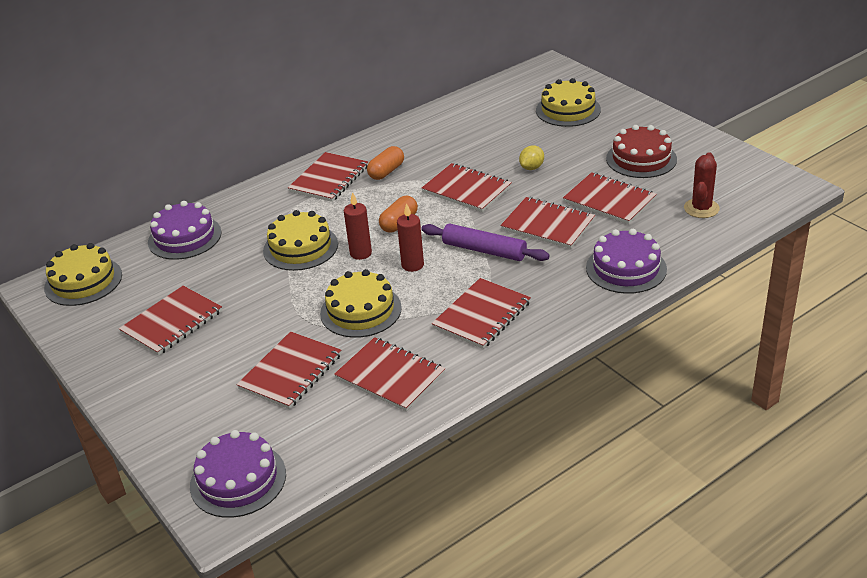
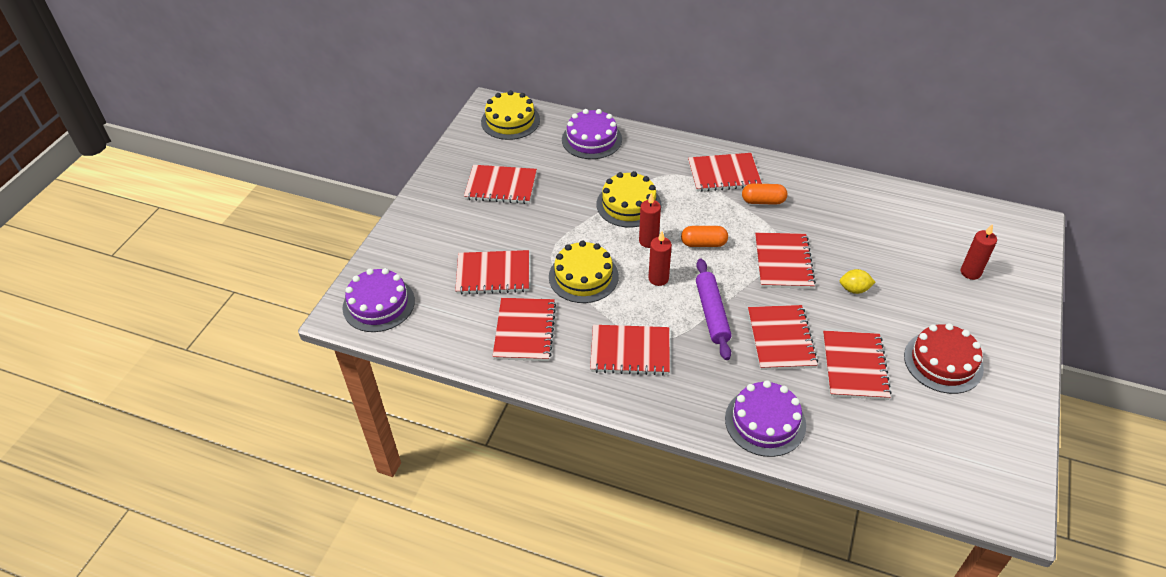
camera: 55 degrees right, 10 degrees up
yellow cake [536,78,601,127] -> red candle [961,224,997,280]
red cactus [684,152,720,218] -> none

